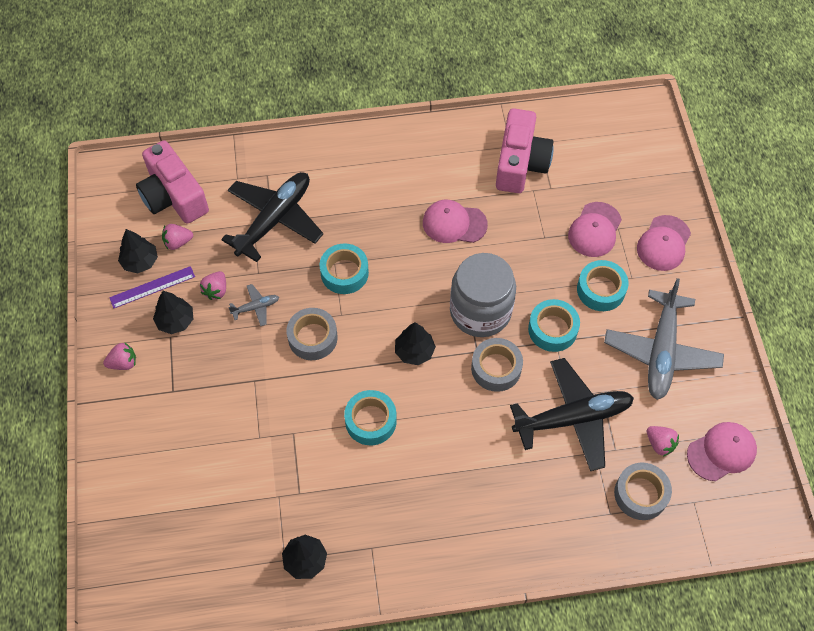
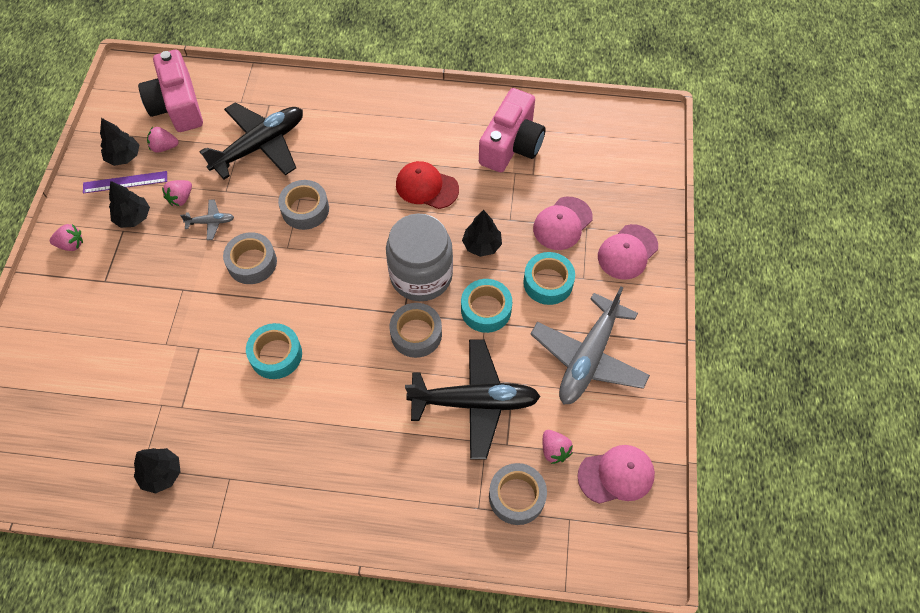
camera: 15 degrees right, 0 degrees up
turquoise tape [320,243,369,294] -> grey tape [278,180,329,230]
black tree [395,322,436,365] -> black tree moved to [462,210,502,257]
pink cap [423,200,488,243] -> red cap [396,161,459,209]

